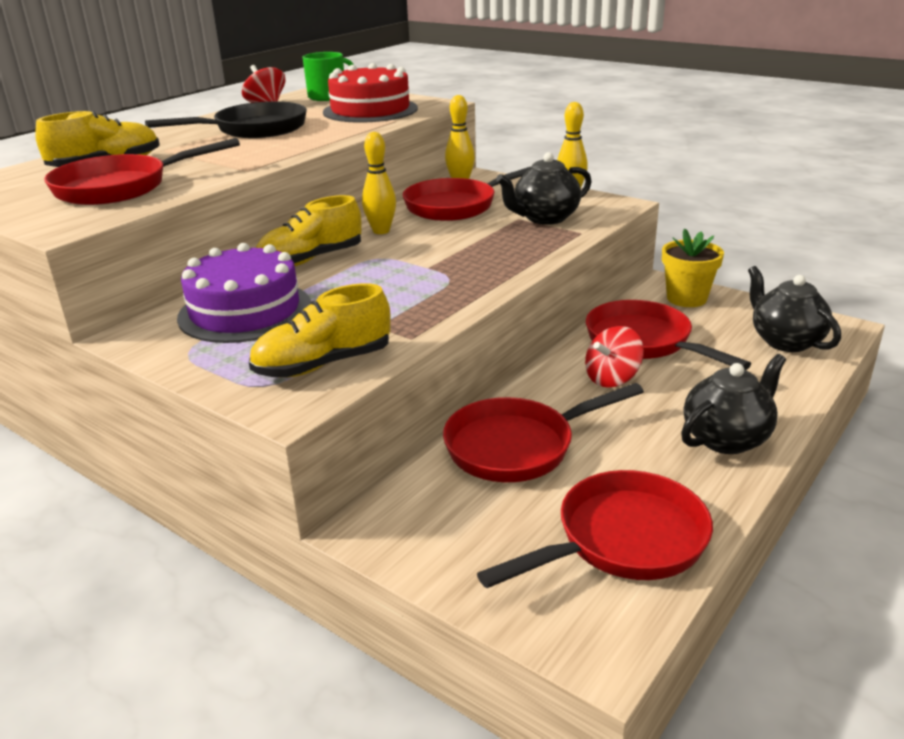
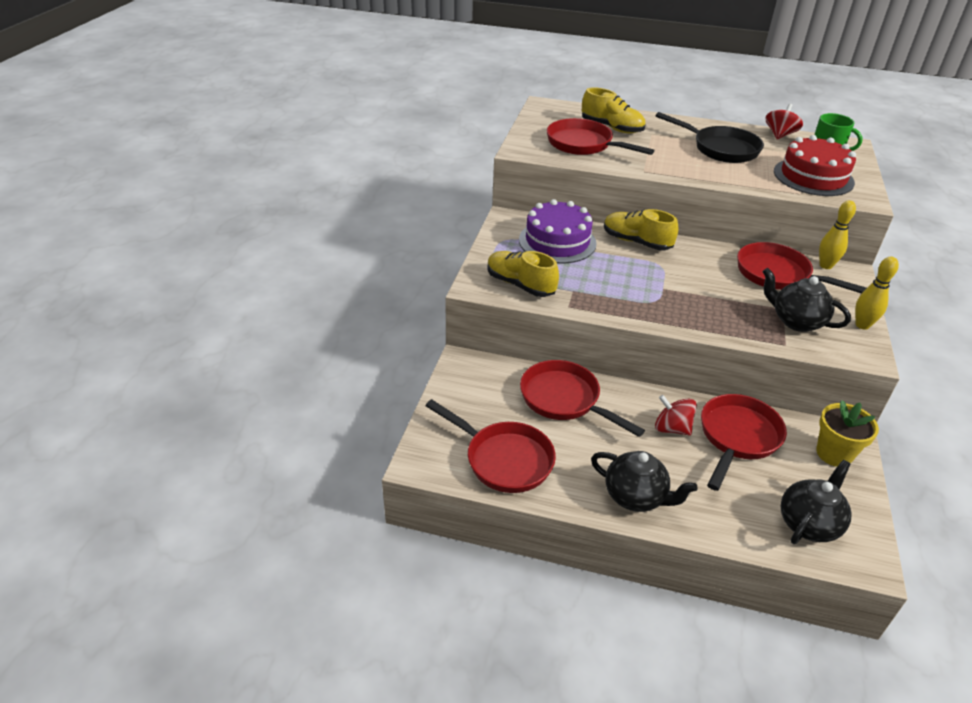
camera: 65 degrees right, 10 degrees up
yellow bowling pin [362,132,396,234] -> none

